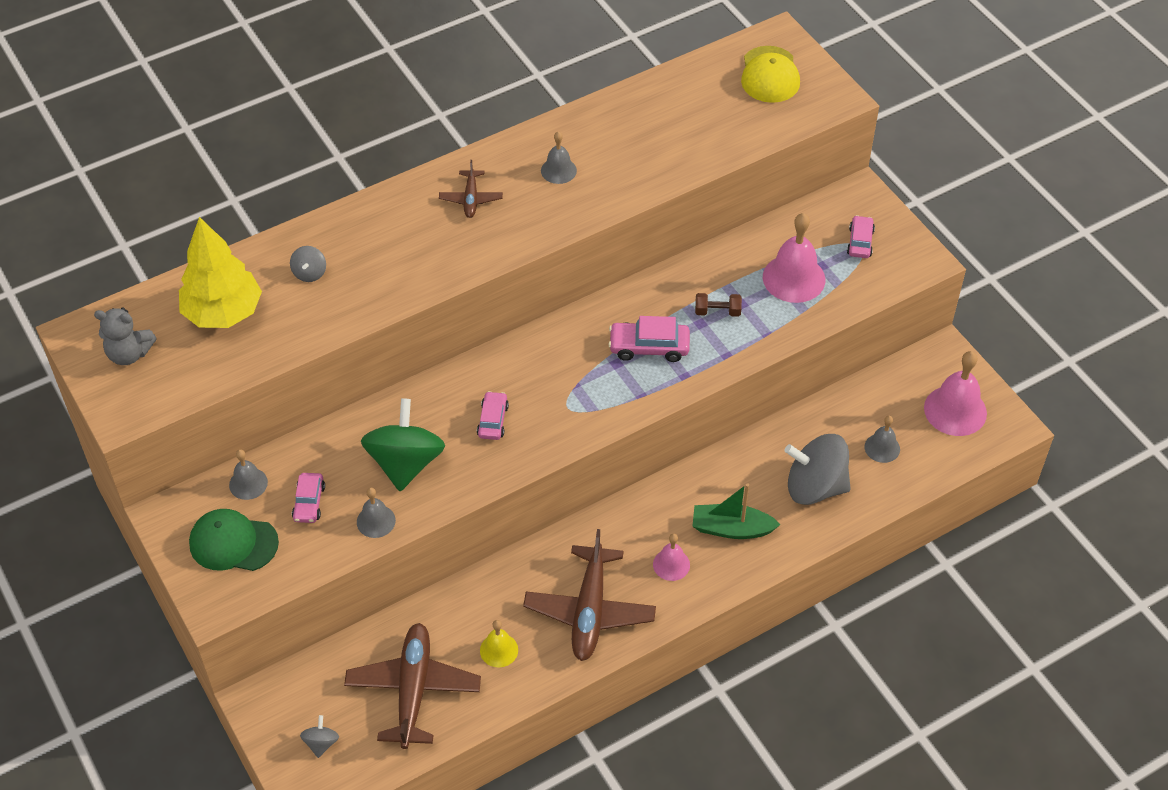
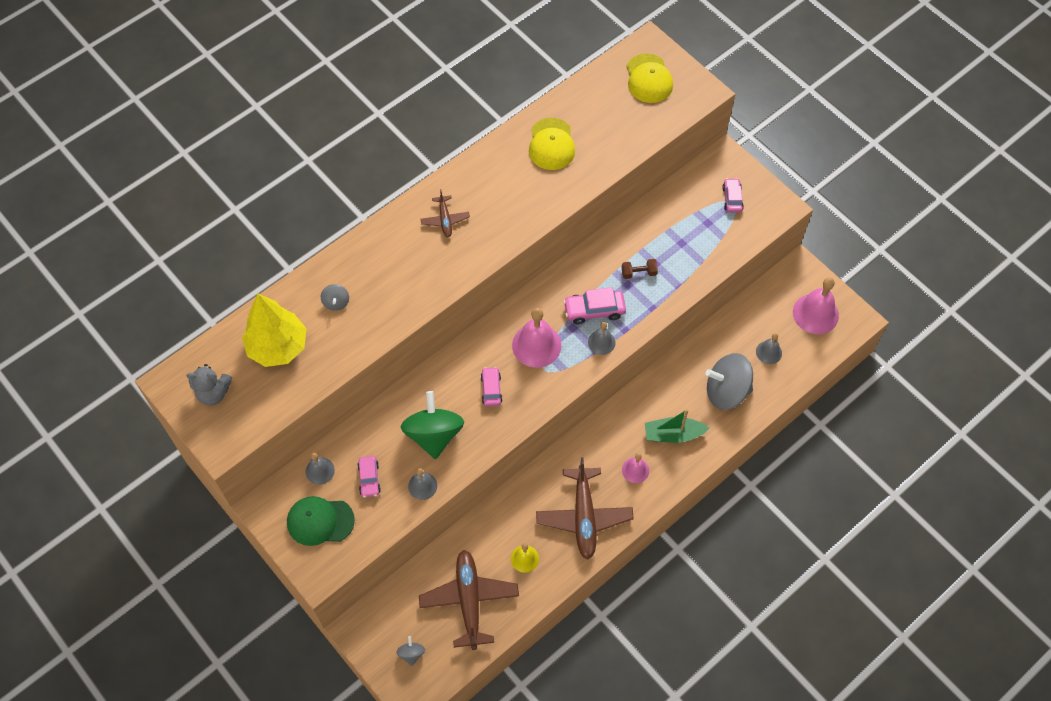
camera: 10 degrees left, 10 degrees up
grey bell [541,131,577,184] -> grey bell moved to [588,322,616,355]
pink bell [763,213,826,303] -> pink bell moved to [512,308,561,368]
none -> yellow cap [529,118,575,170]

